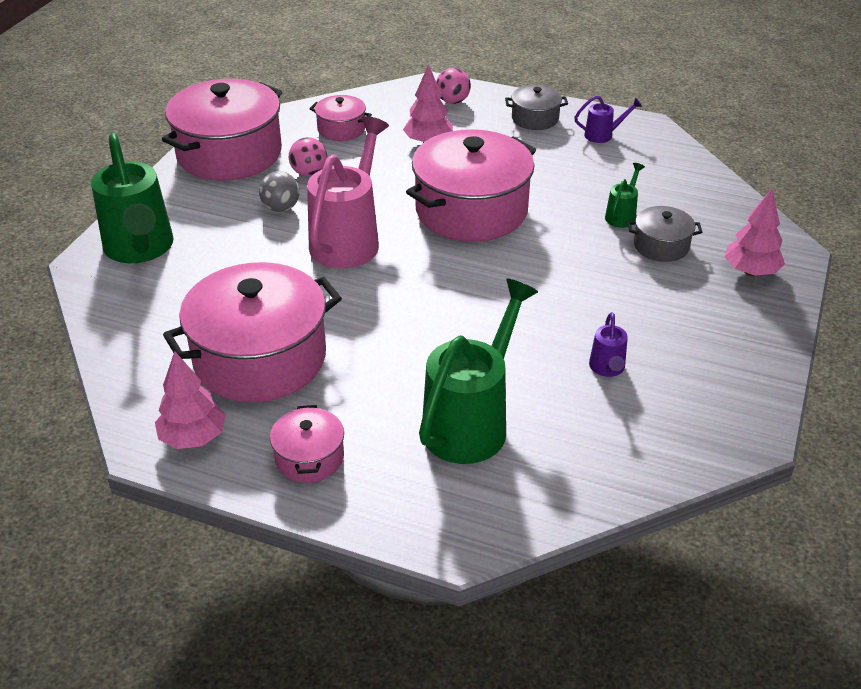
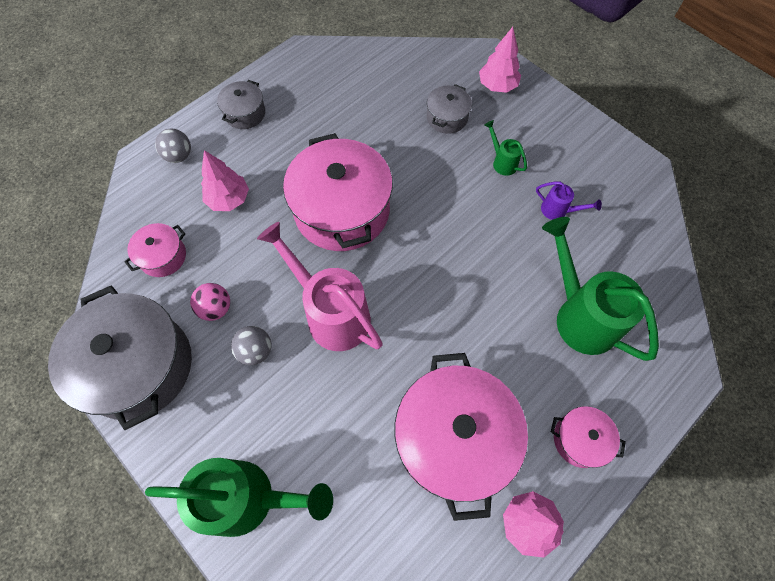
camera: 65 degrees left, 25 degrees up
pink pot [162,79,282,181] -> grey pot [48,285,192,430]
pink ball [436,68,471,104] -> grey ball [155,129,191,163]
purple watering can [574,95,642,143] -> none
green watering can [605,163,645,228] -> green watering can moved to [484,120,527,176]

